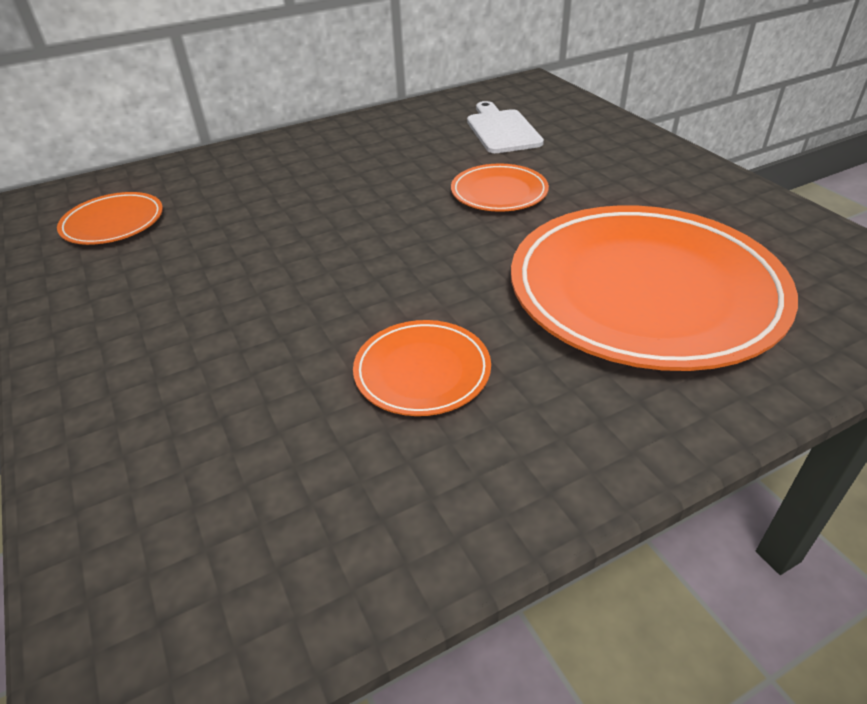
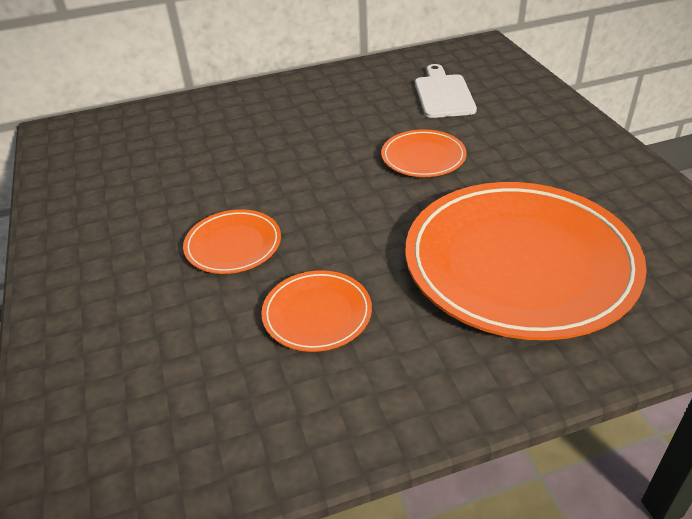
camera: 10 degrees right, 0 degrees up
orange plate [57,192,163,245] -> orange plate moved to [183,209,281,274]

